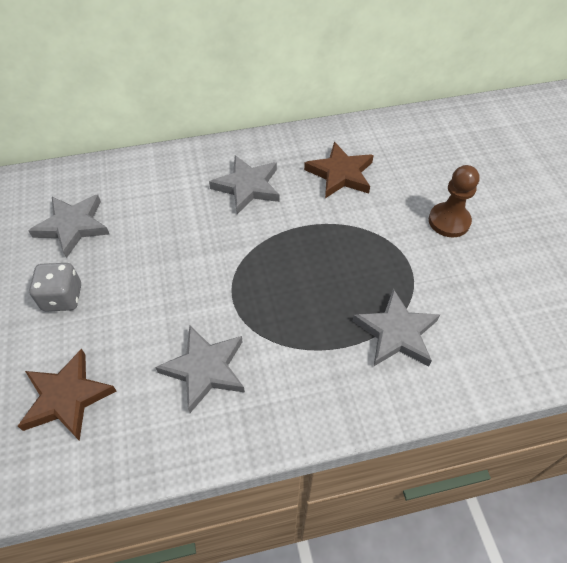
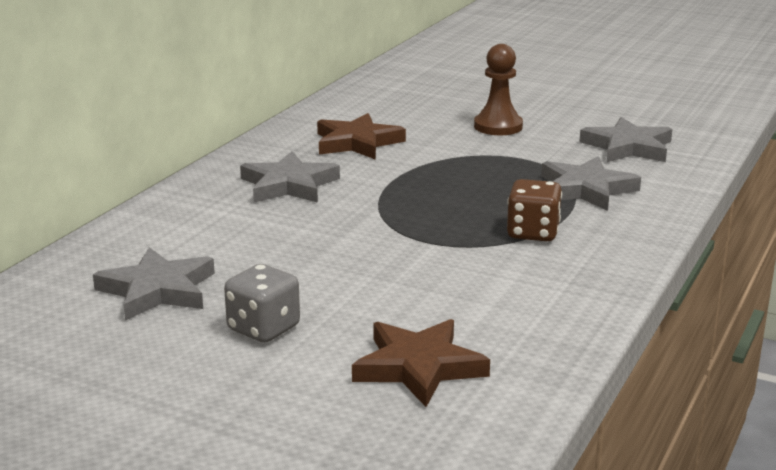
camera: 50 degrees left, 30 degrees down
grey star [155,326,245,413] -> grey star moved to [579,117,672,162]
none -> brown dice [507,179,562,241]

